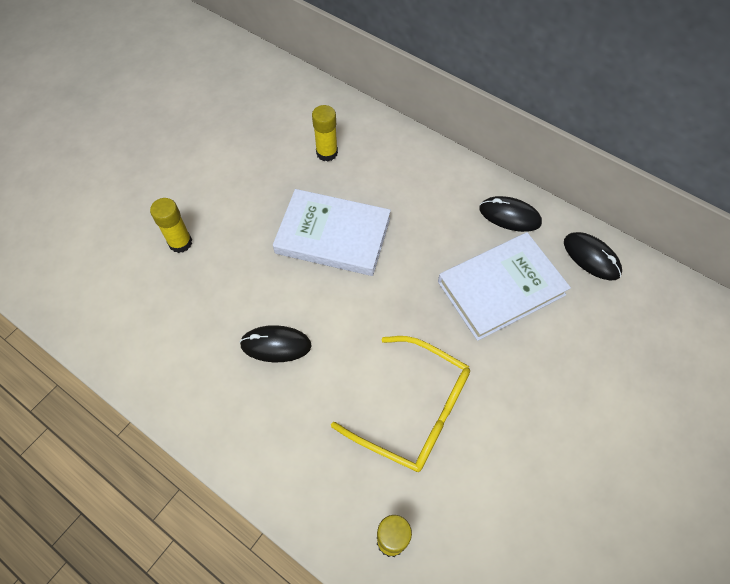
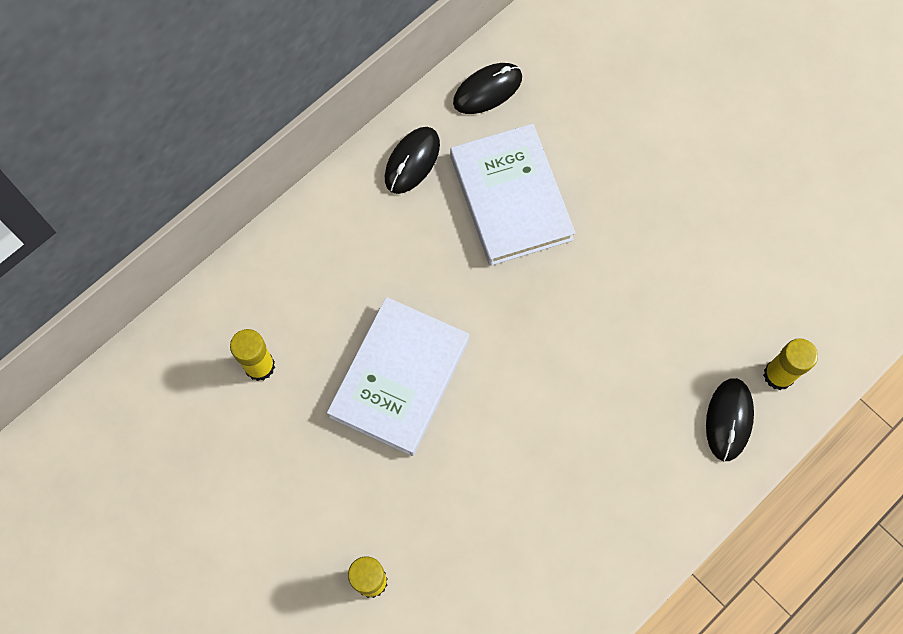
camera: 80 degrees left, 10 degrees up
black mouse [240,325,312,362] -> black mouse moved to [706,378,754,461]
yellow glasses [331,336,470,472] -> none

